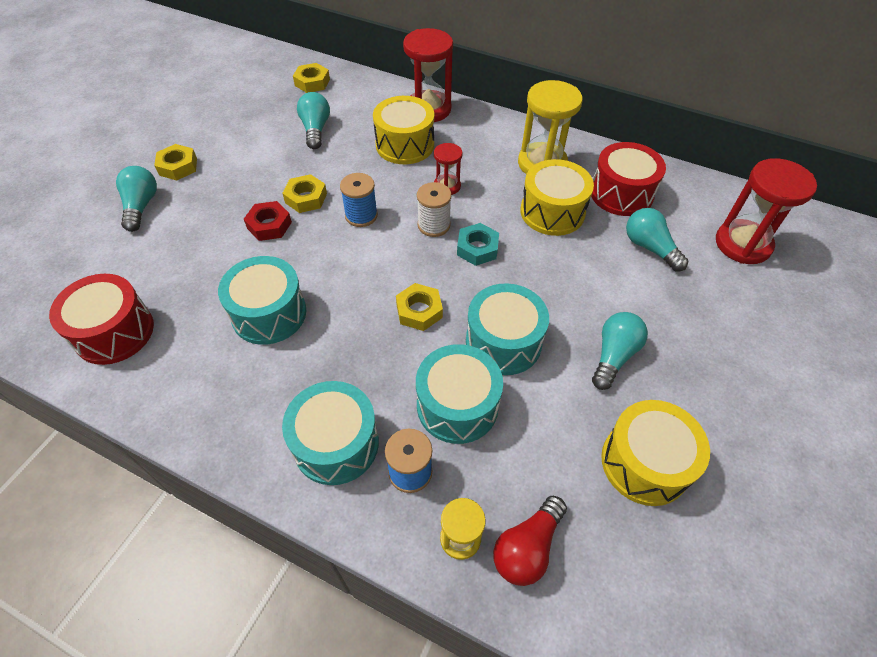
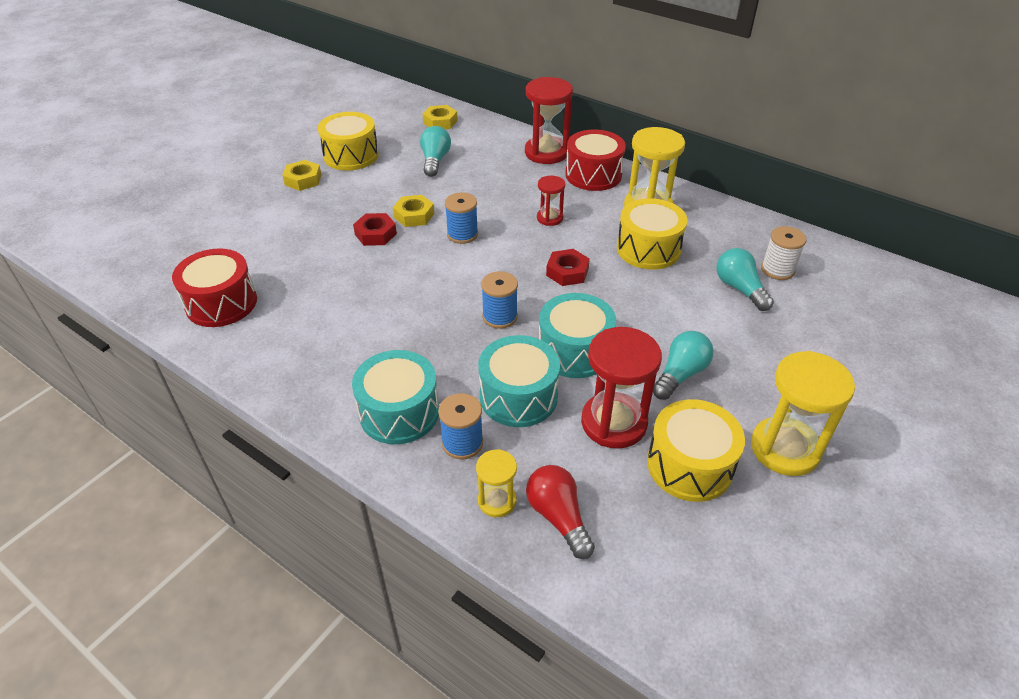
camera: 10 degrees right, 10 degrees down
turquoise light bulb [116,166,157,232] -> none
turquoise drum [218,256,306,345] -> none
yellow drum [373,96,434,164] -> yellow drum moved to [318,112,379,171]
yellow nut [396,283,443,331] -> blue spool [481,271,518,329]
white spool [417,182,452,237] -> white spool moved to [761,226,806,280]
turquoise nut [457,223,499,266] -> red nut [546,249,590,286]
red light bulb [493,496,567,586] -> red light bulb turned 105 degrees clockwise [526,465,595,559]
red drum [591,142,666,216] -> red drum moved to [565,129,626,191]
red hourglass [716,158,817,264] -> red hourglass moved to [581,327,662,449]
none -> yellow hourglass [751,351,855,476]

